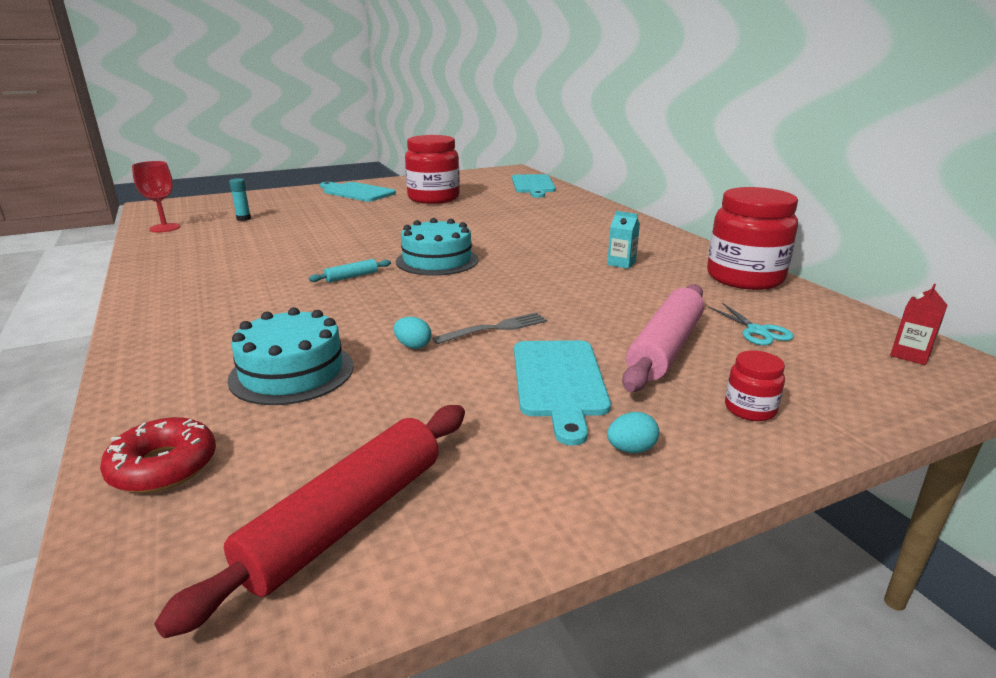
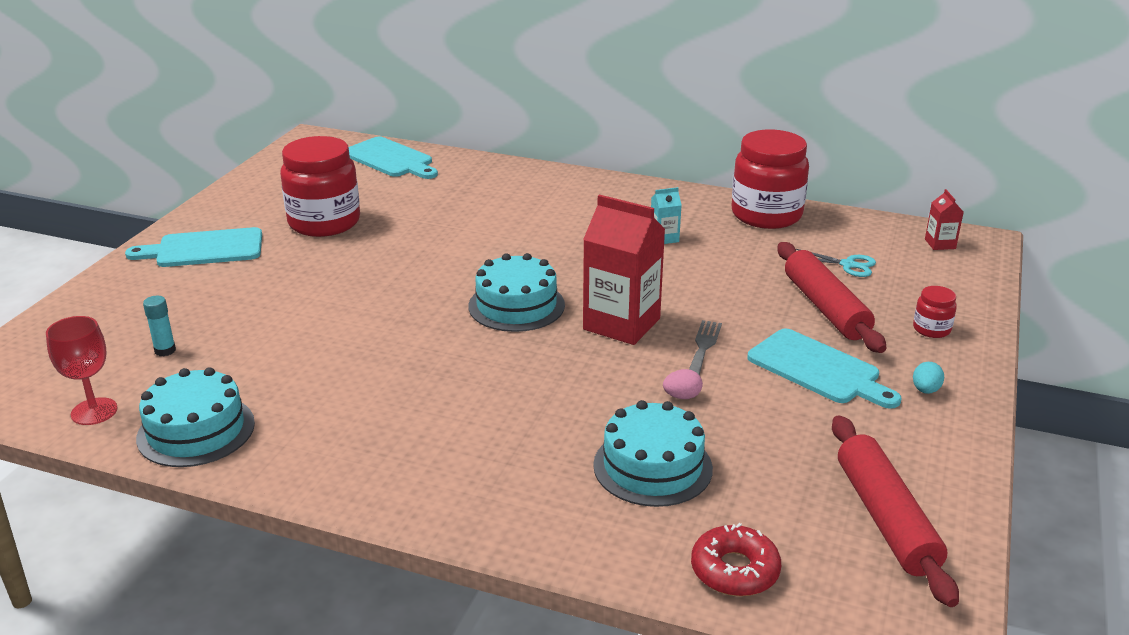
camera: 45 degrees left, 5 degrees up
turquoise rolling pin [309,259,391,282] -> none
turquoise egg [394,317,432,349] -> pink egg [663,369,703,399]
pink rolling pin [622,284,704,392] -> red rolling pin [778,242,886,353]
none -> turquoise cake [136,367,255,467]
none -> red carton [583,194,665,345]

